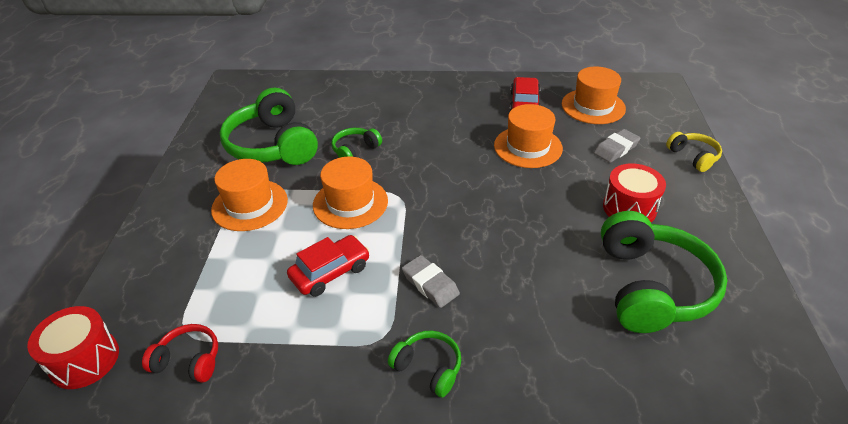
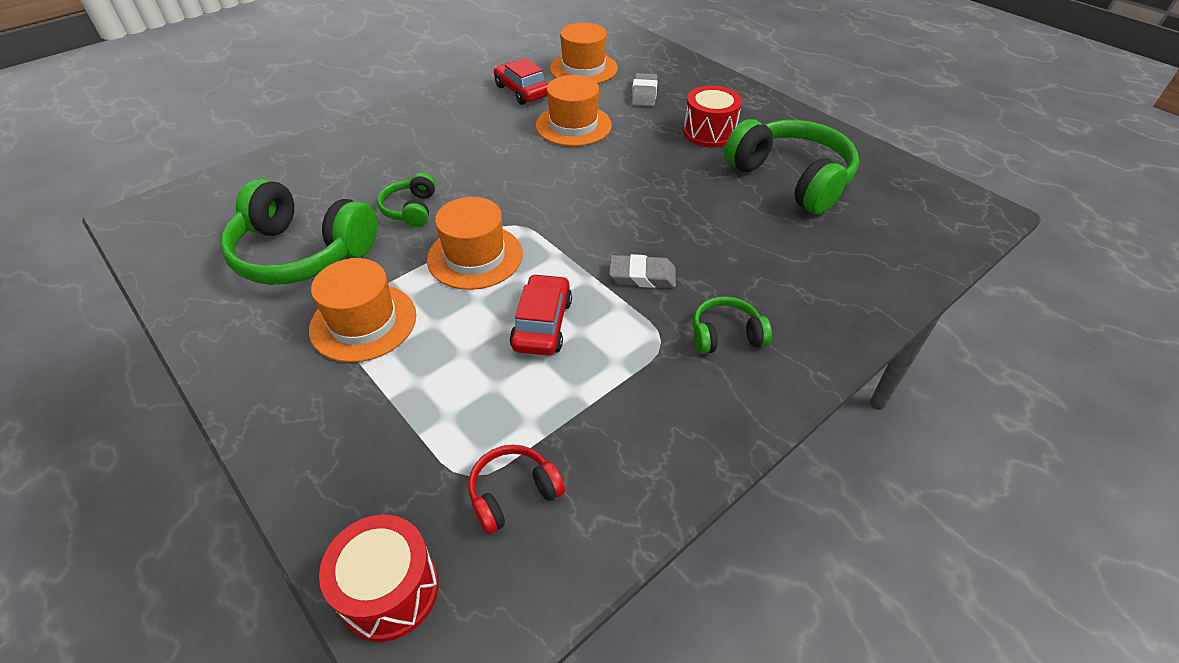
camera: 45 degrees left, 5 degrees up
yellow headphones [666,132,722,172] -> none

